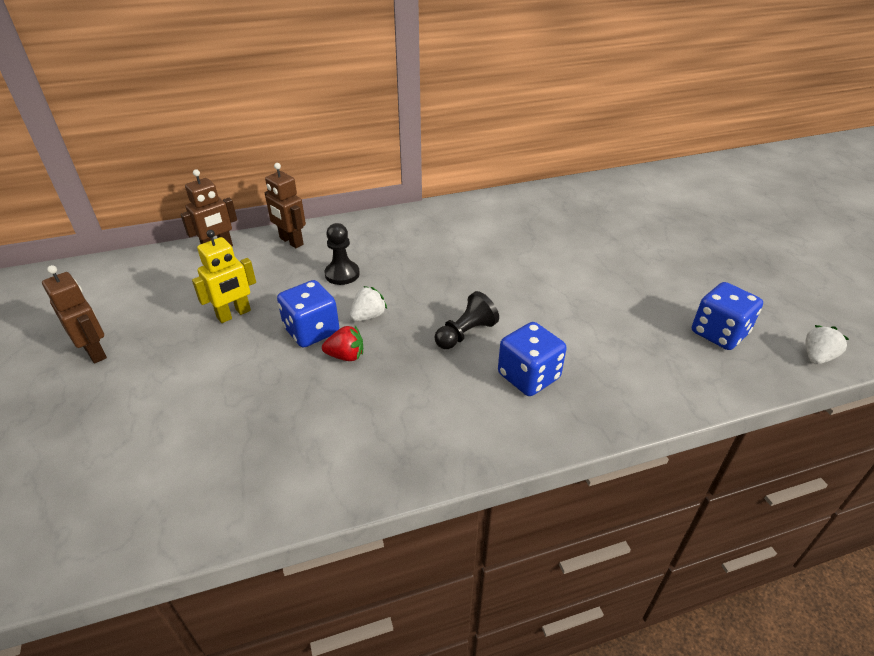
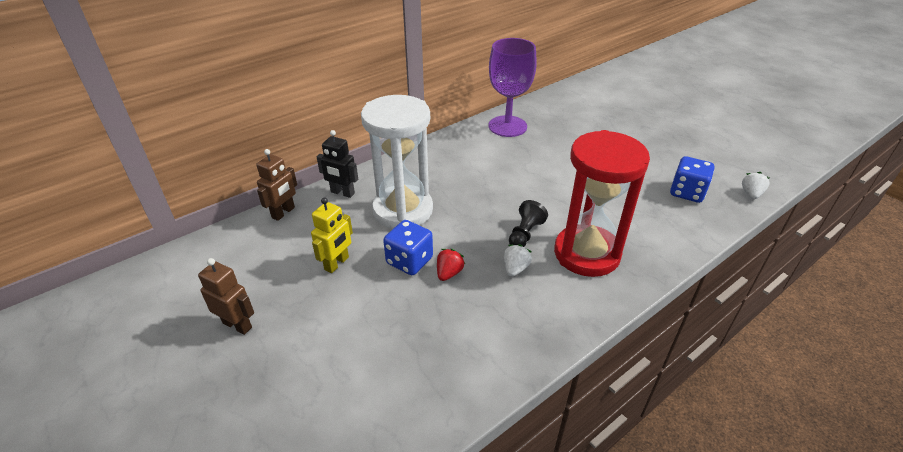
camera: 20 degrees left, 0 degrees up
brown robot [265,163,306,248] -> black robot [317,130,358,198]
red strawberry [322,326,363,361] -> red strawberry turned 45 degrees counterclockwise [437,249,465,281]
black pawn [325,223,360,285] -> white hourglass [361,95,433,229]
white strawberry [350,286,387,322] -> white strawberry moved to [504,244,532,277]
blue dice [498,322,567,396] -> red hourglass [554,130,650,277]
none -> purple goblet [489,38,537,137]

